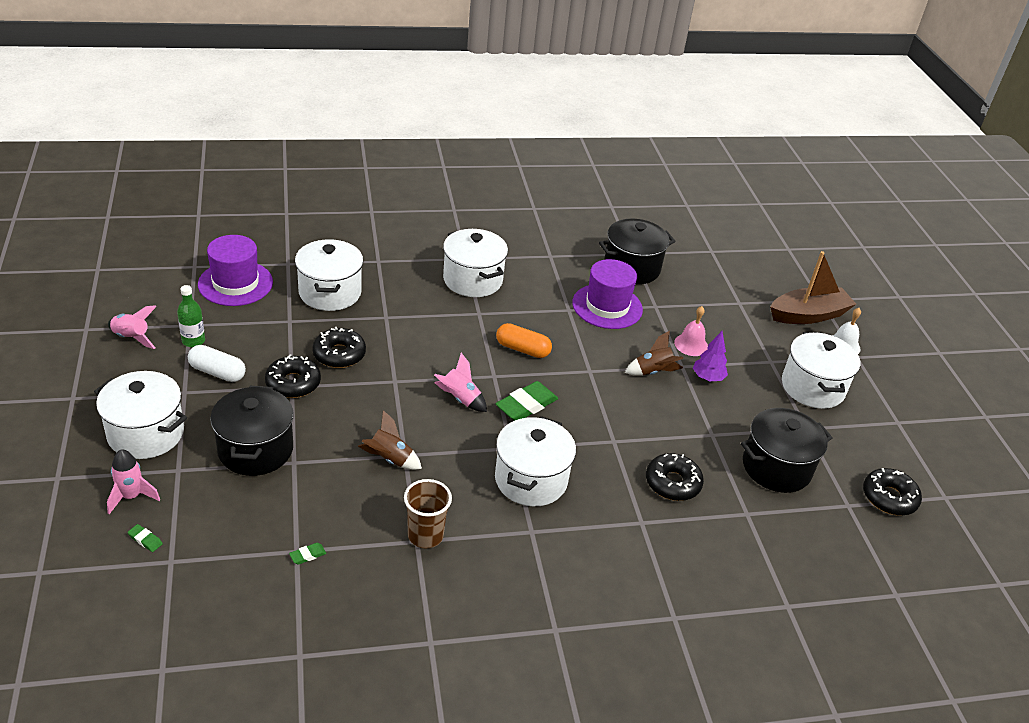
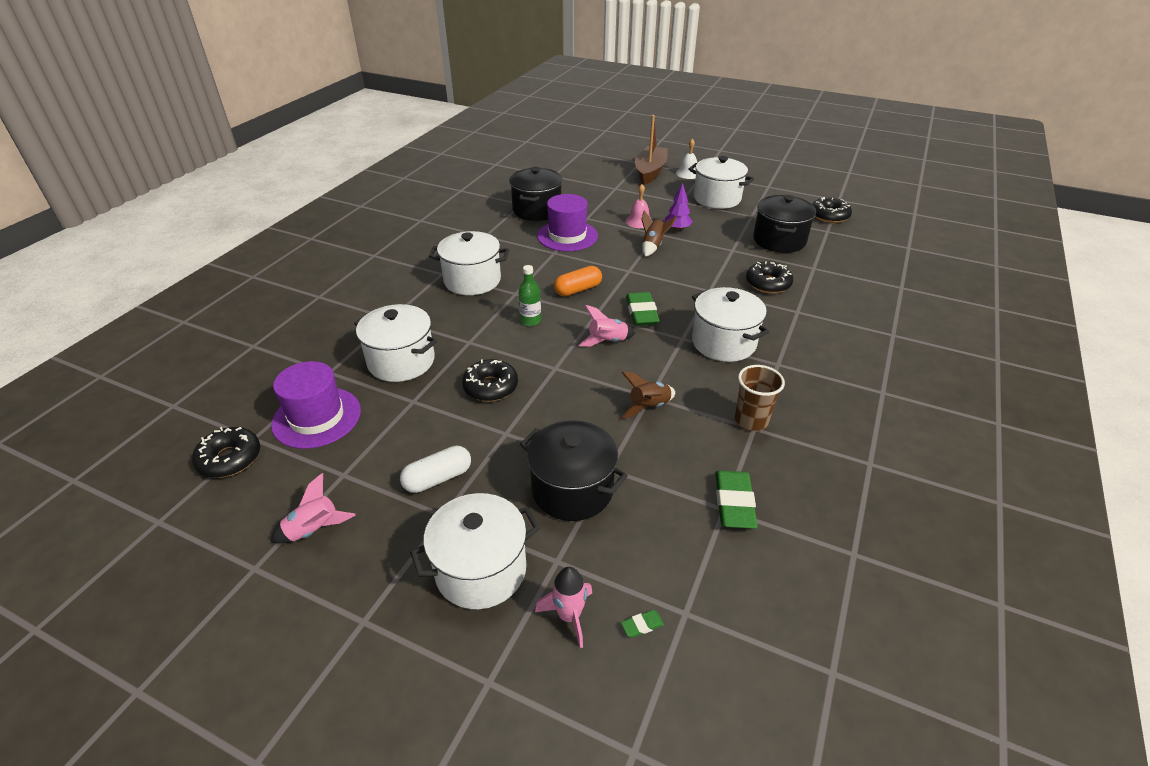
camera: 50 degrees left, 0 degrees up
green bottle [177,285,205,347] -> green bottle moved to [518,265,541,326]
black donut [265,354,321,398] -> black donut moved to [192,427,260,478]
green eraser [289,543,326,565] -> green eraser [715,470,757,529], size x2.24

